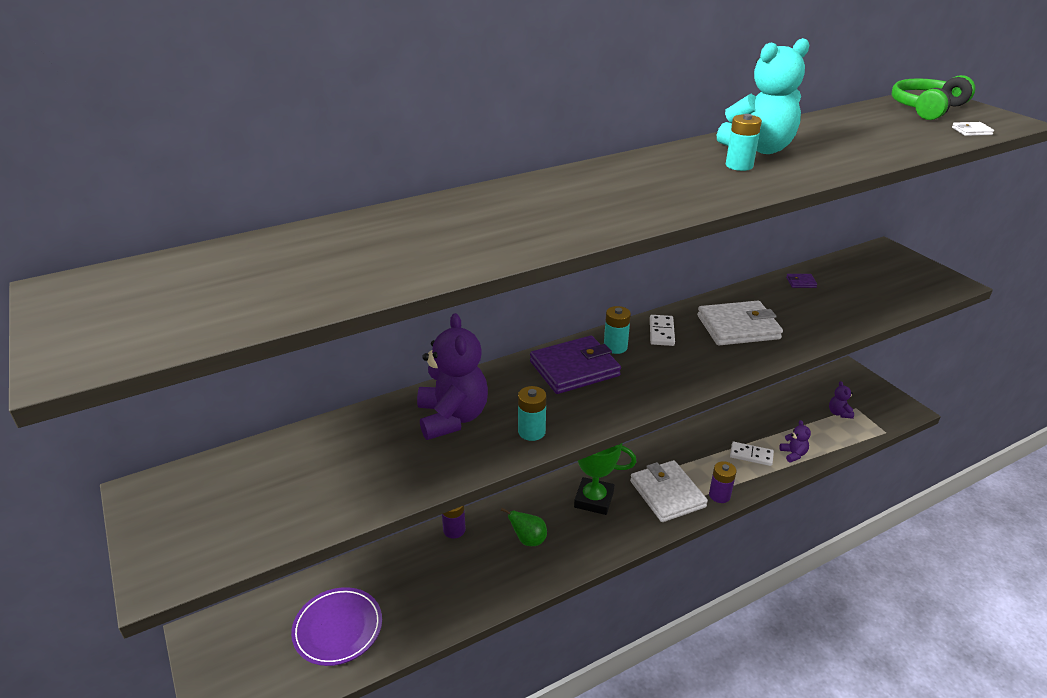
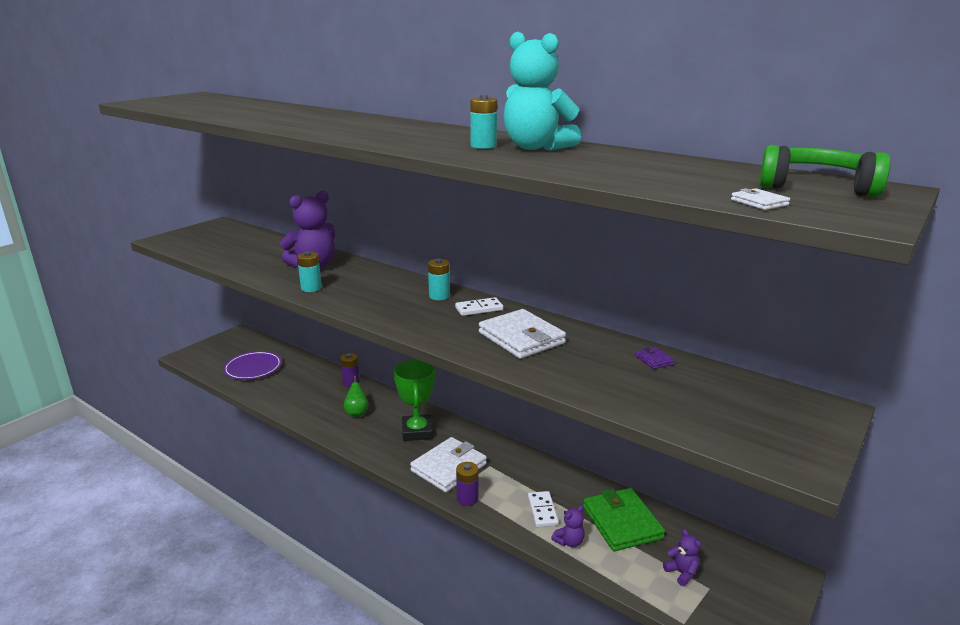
camera: 65 degrees right, 10 degrees down
purple wallet [530,335,621,394] -> none
purple teddy bear [829,381,854,419] -> purple teddy bear turned 90 degrees clockwise [663,529,701,586]
none -> green wallet [583,488,665,551]

